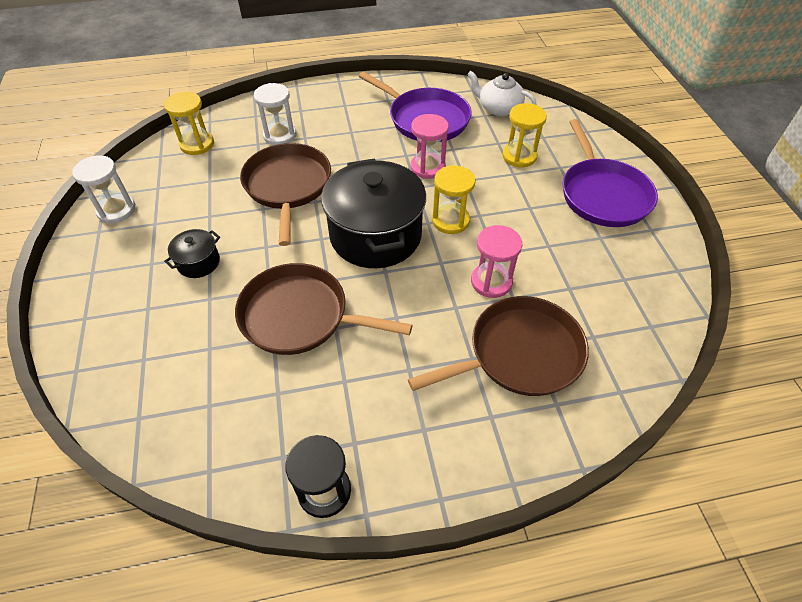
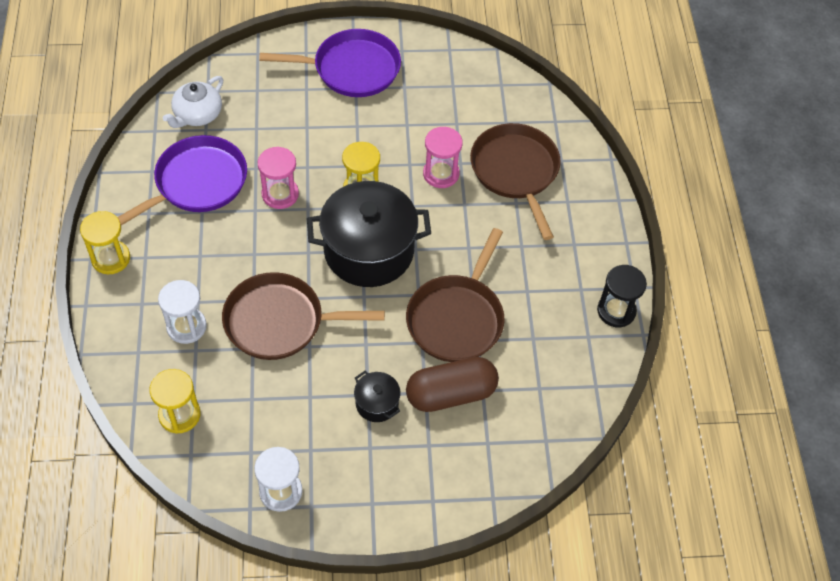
camera: 85 degrees left, 5 degrees up
yellow hourglass [502,103,547,167] -> yellow hourglass moved to [80,211,130,274]
none -> brown capsule [406,357,499,412]

